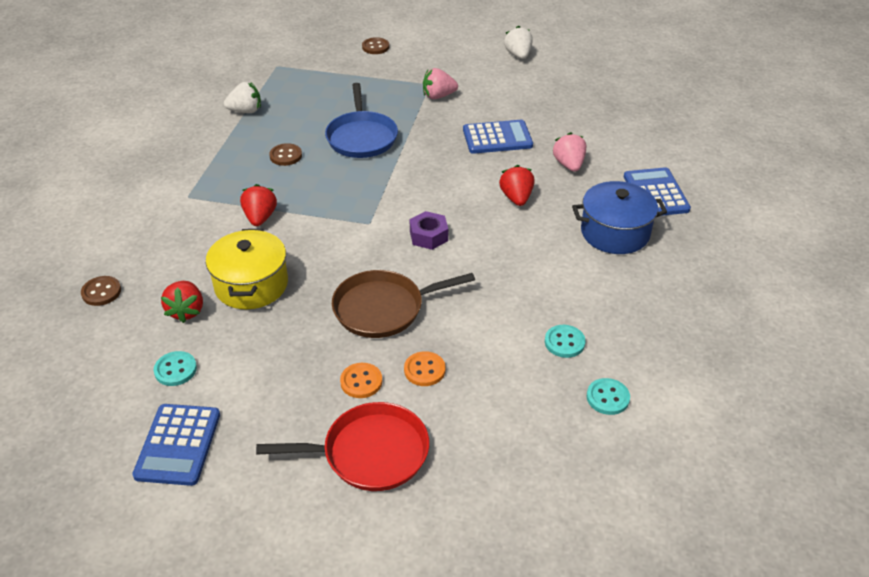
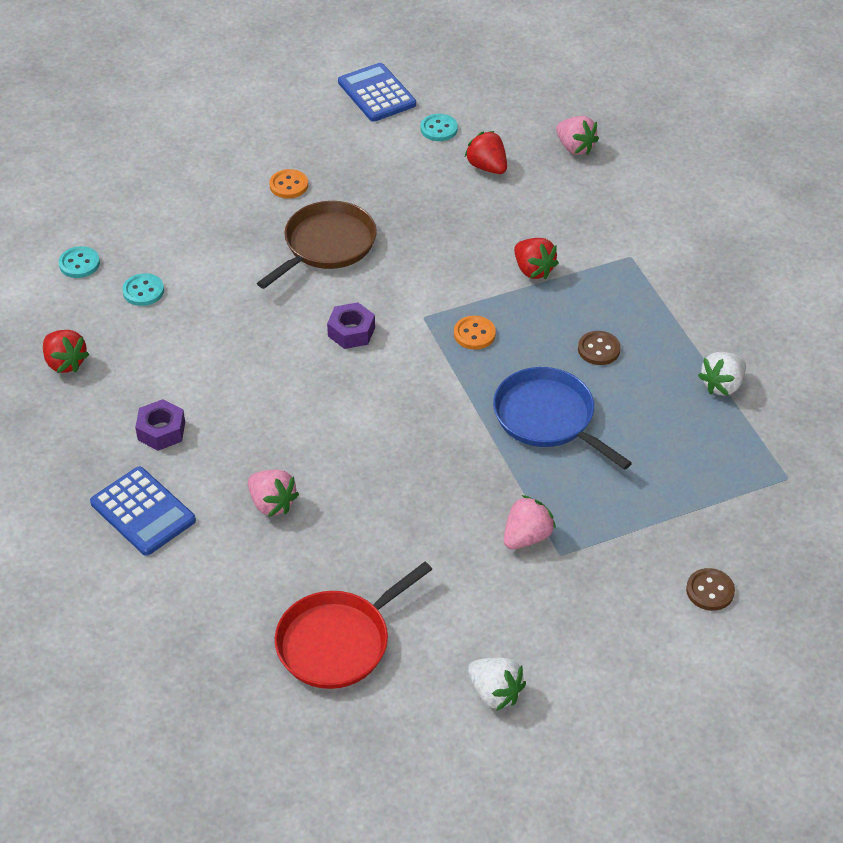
camera: 145 degrees right, 5 degrees up
brown button [81,276,121,306] -> pink strawberry [556,116,599,155]
yellow pot [206,229,288,309] -> none
red pan [256,402,429,491] -> red pan moved to [275,562,433,689]
orange button [404,351,445,386] -> orange button moved to [454,316,496,350]
blue calculator [463,120,533,154] -> none
red strawberry [499,165,535,206] -> red strawberry moved to [43,330,89,373]
blue pot [572,181,667,254] -> purple nut [135,399,185,451]

